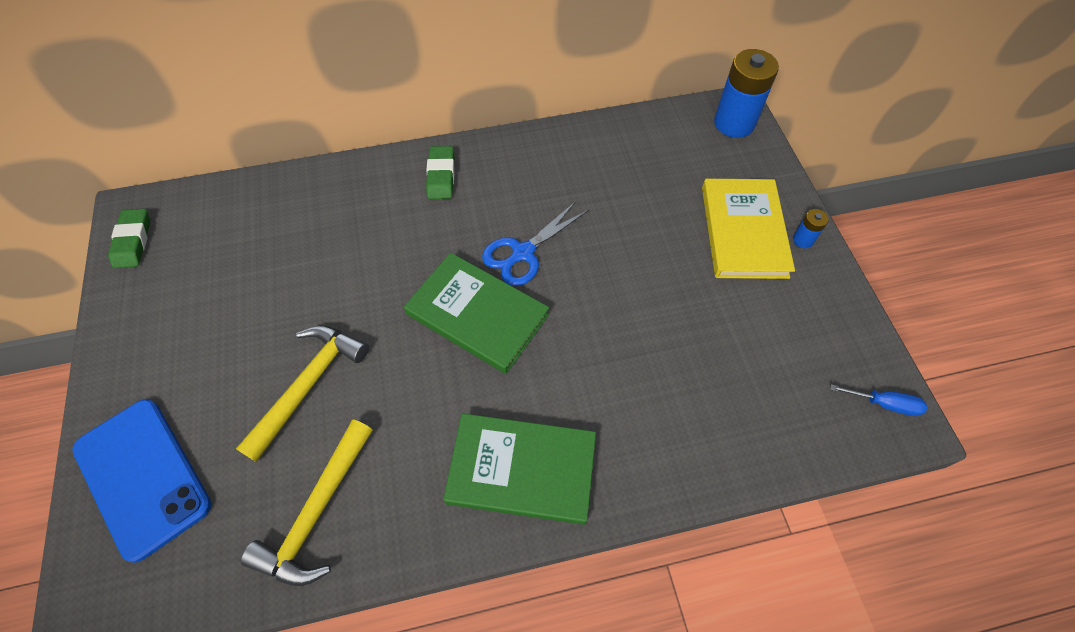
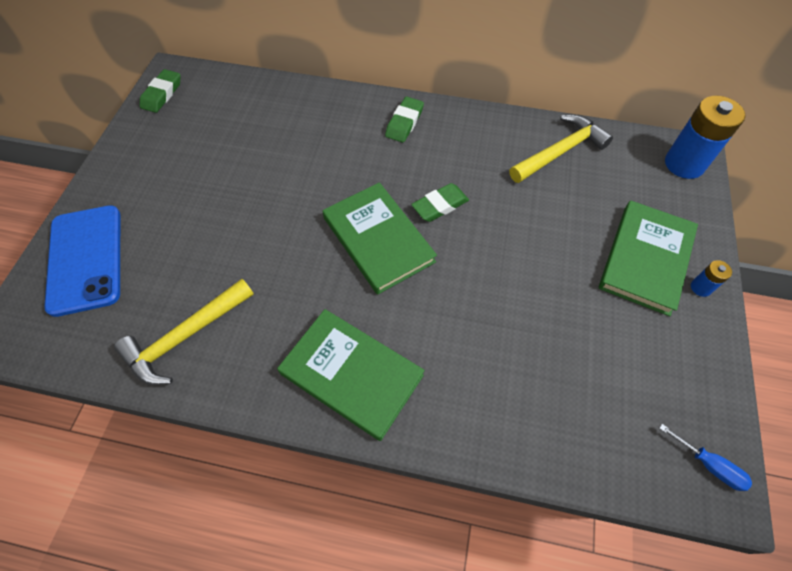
camera: 25 degrees right, 0 degrees up
yellow hammer [236,326,369,462] -> yellow hammer moved to [509,115,613,183]
blue scissors [482,201,588,286] -> green eraser [411,183,469,222]
yellow book [702,179,795,279] -> green book [599,201,698,316]

